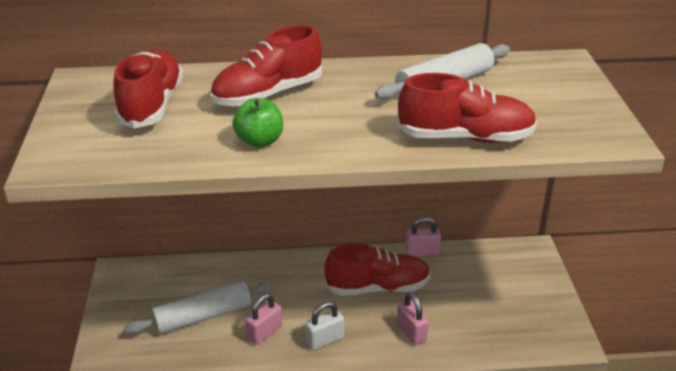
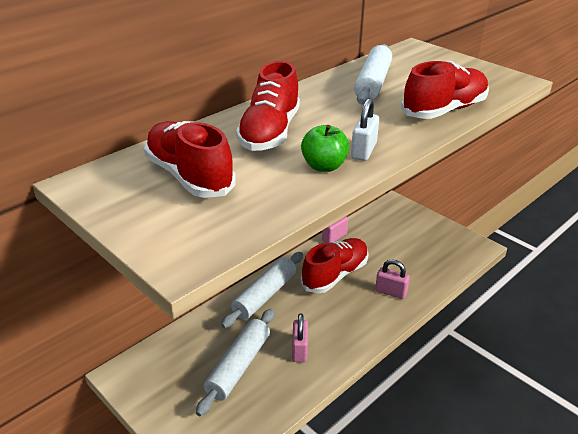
camera: 40 degrees left, 0 degrees up
white padlock [305,302,344,350] -> white padlock moved to [351,98,379,161]
none -> white rolling pin [221,252,303,328]

